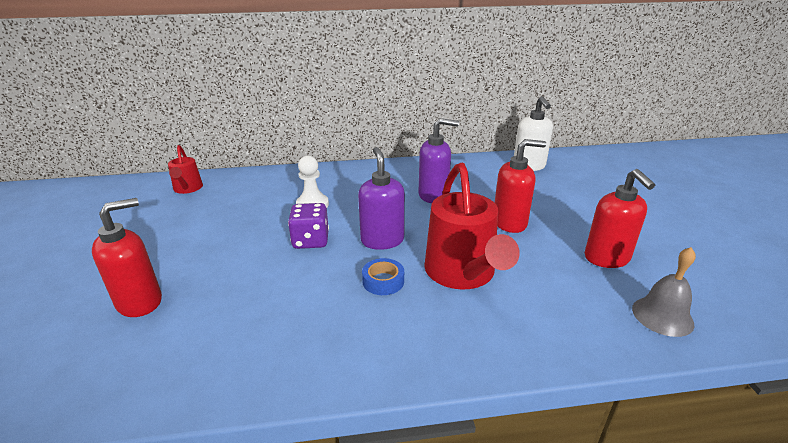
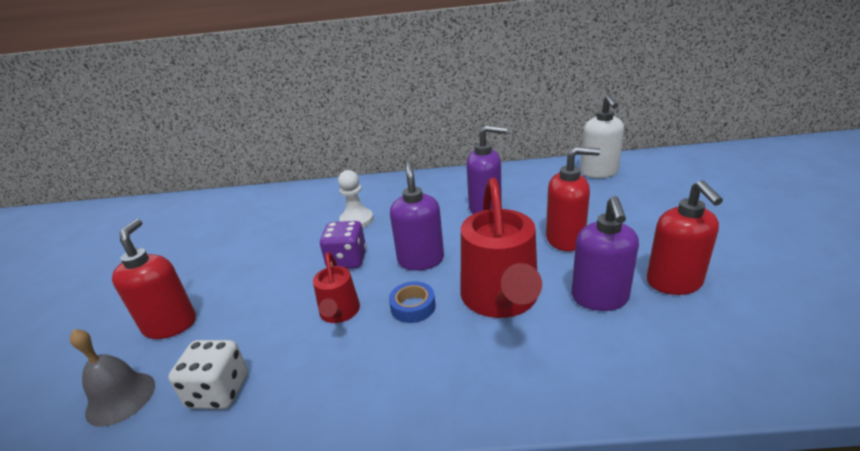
camera: 10 degrees right, 0 degrees up
red soap dispenser [92,198,162,317] -> red soap dispenser turned 60 degrees counterclockwise [112,219,196,339]
red watering can [168,145,203,194] -> red watering can moved to [313,252,360,323]
grey bell [632,247,696,337] -> grey bell moved to [70,329,155,427]
none -> white dice [168,340,248,409]
none -> purple soap dispenser [571,196,639,311]

